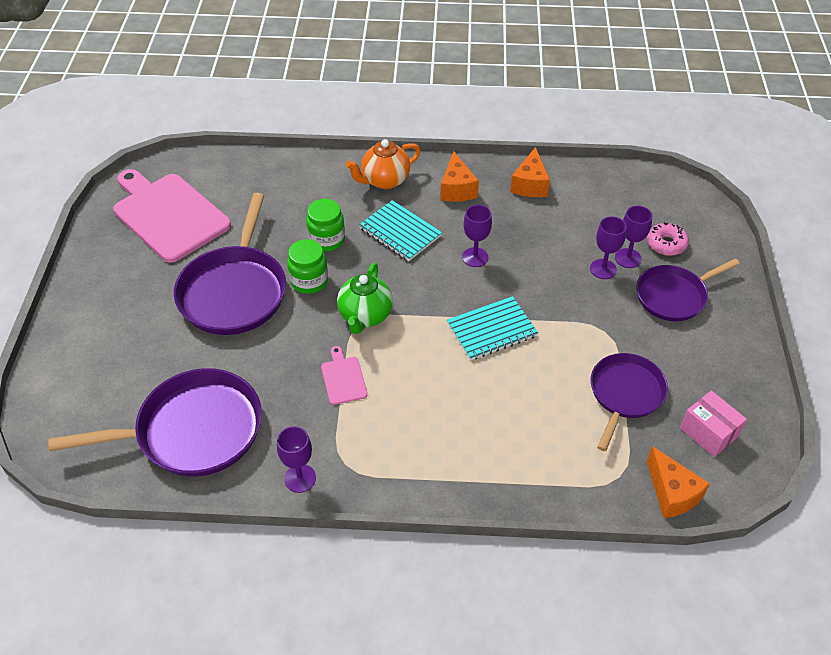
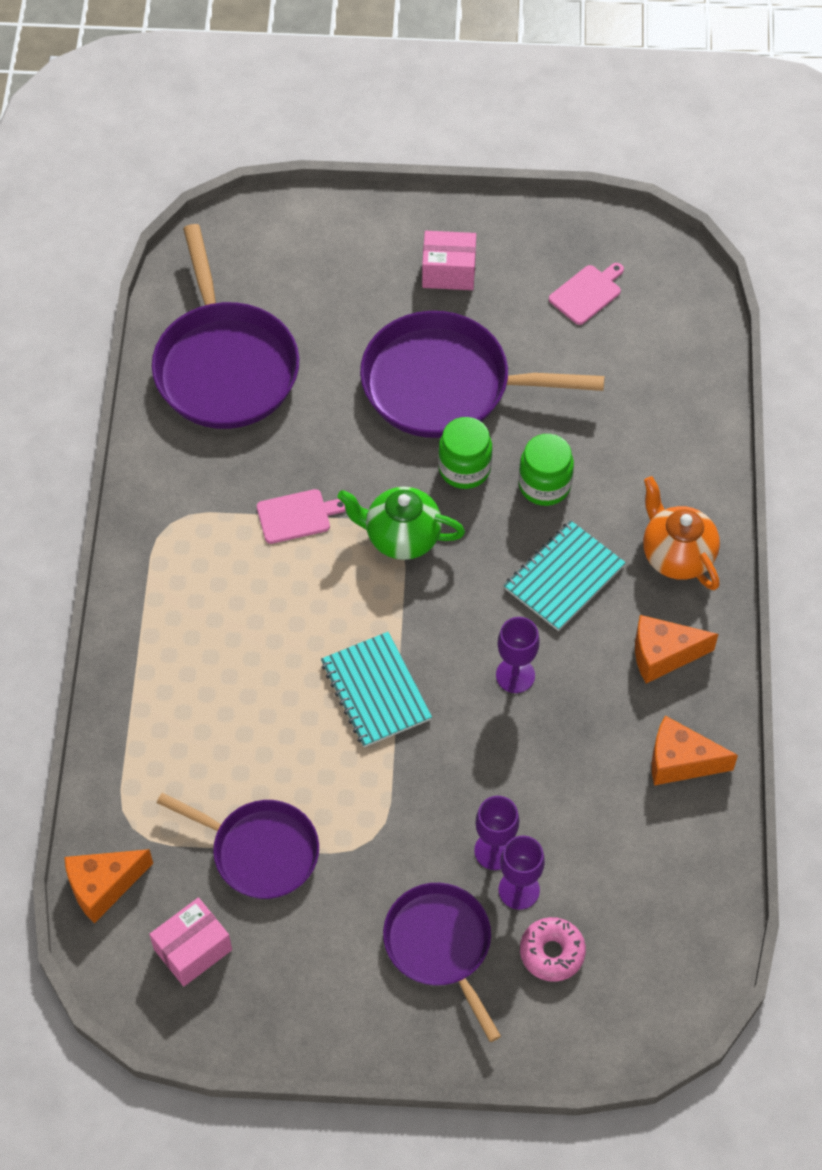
camera: 90 degrees right, 10 degrees up
pink cutting board [113,169,231,263] -> pink cutting board [549,263,624,325], size x0.43
purple goblet [277,426,316,493] -> none
none -> pink box [422,231,476,290]

